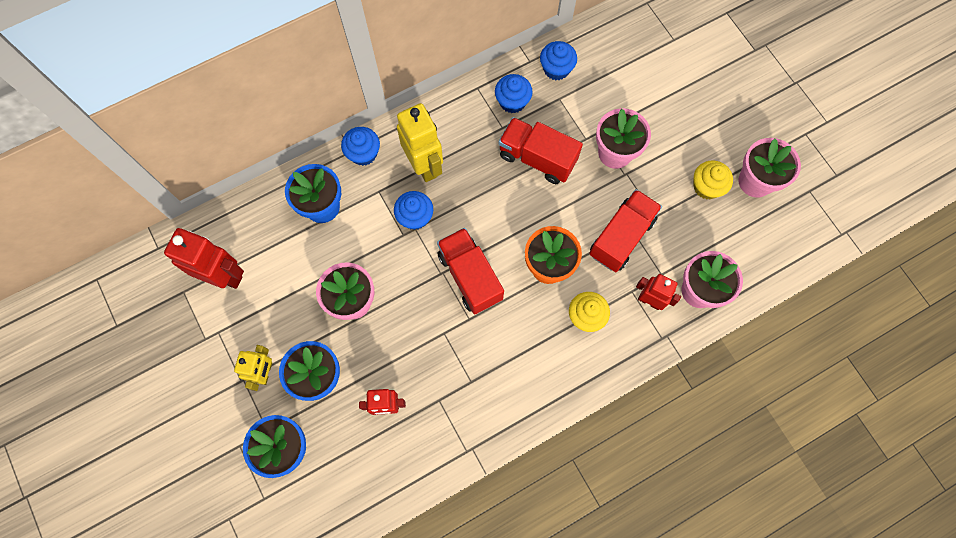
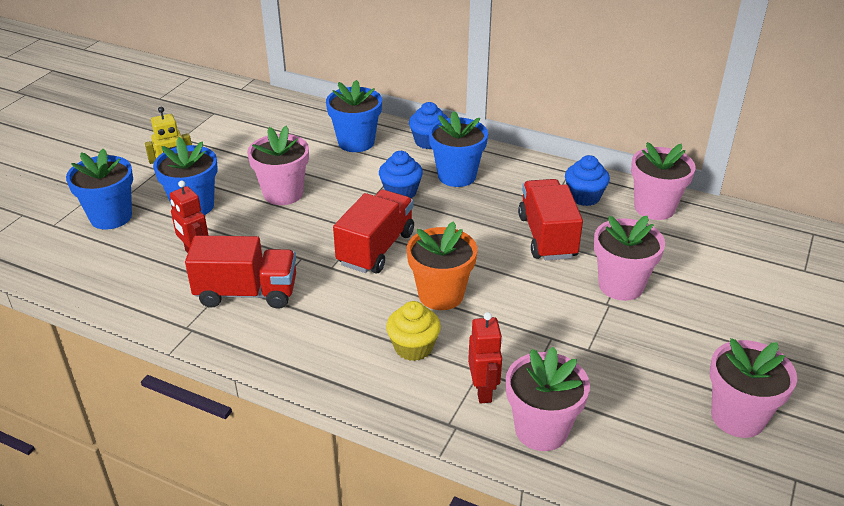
camera: 55 degrees right, 35 degrees down
red robot [164,228,244,289] -> none
yellow robot [397,103,443,182] -> blue flower pot [429,111,488,187]
blue cupcake [540,41,577,80] -> pink flower pot [631,142,696,220]
red truck [589,189,662,272] -> red truck moved to [185,235,296,309]
yellow cupcake [693,160,733,200] -> none

